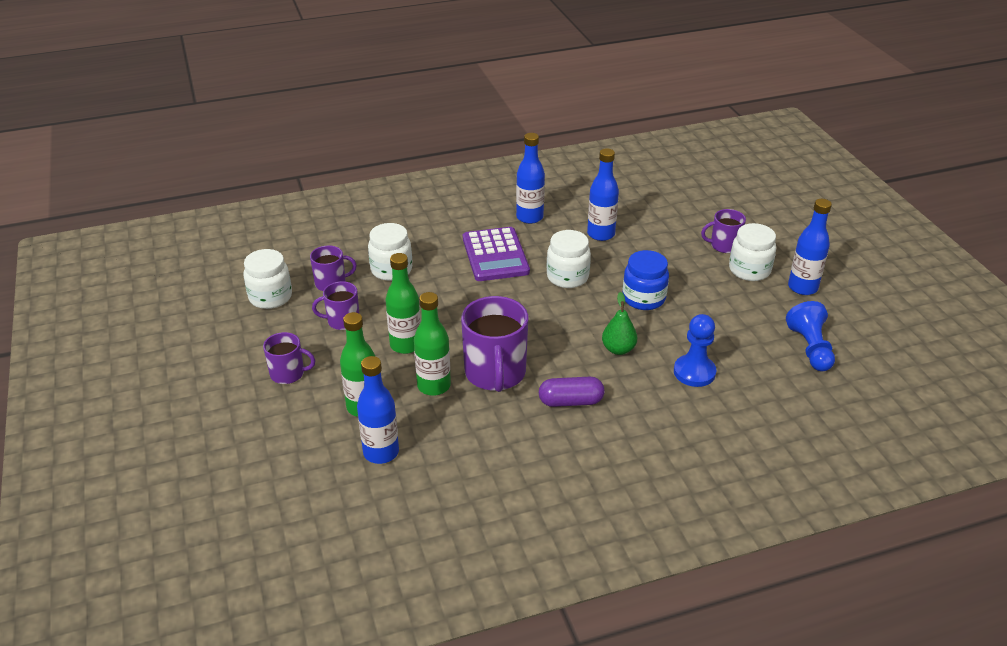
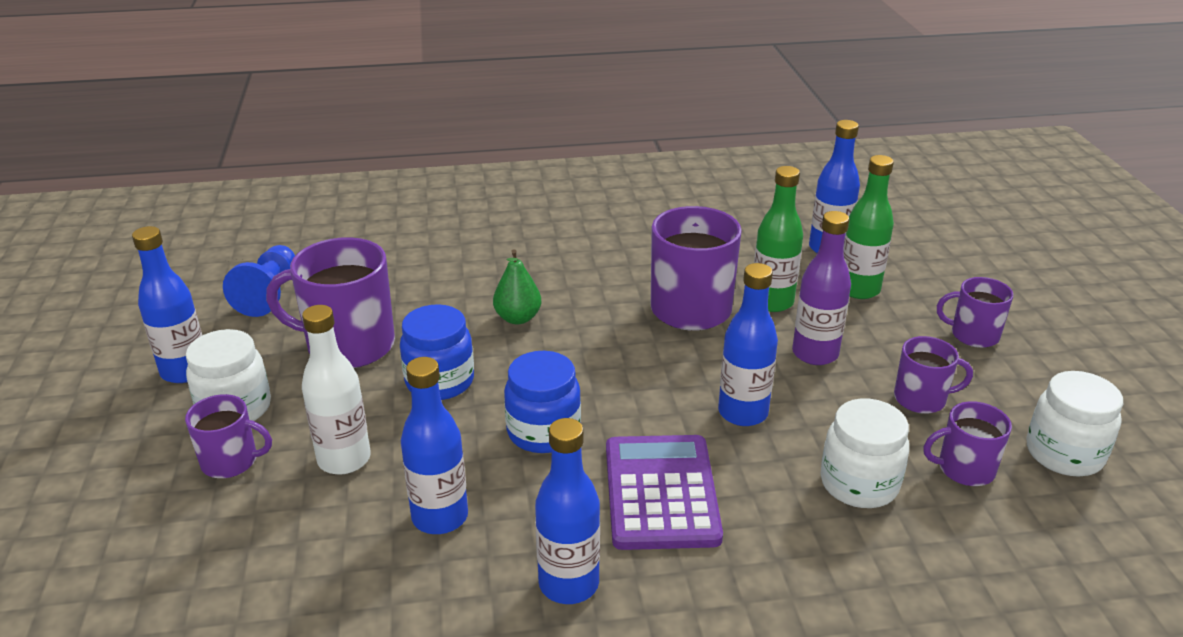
camera: 170 degrees left, 5 degrees down
green bottle [386,253,421,354] -> purple bottle [792,211,851,365]
purple capsule [539,377,604,407] -> none
white jar [546,230,591,288] -> blue jar [504,351,581,453]
blue pawn [674,314,716,387] -> none
none -> purple mug [266,237,395,368]
none -> white bottle [302,305,371,474]
none -> blue bottle [718,263,778,426]

